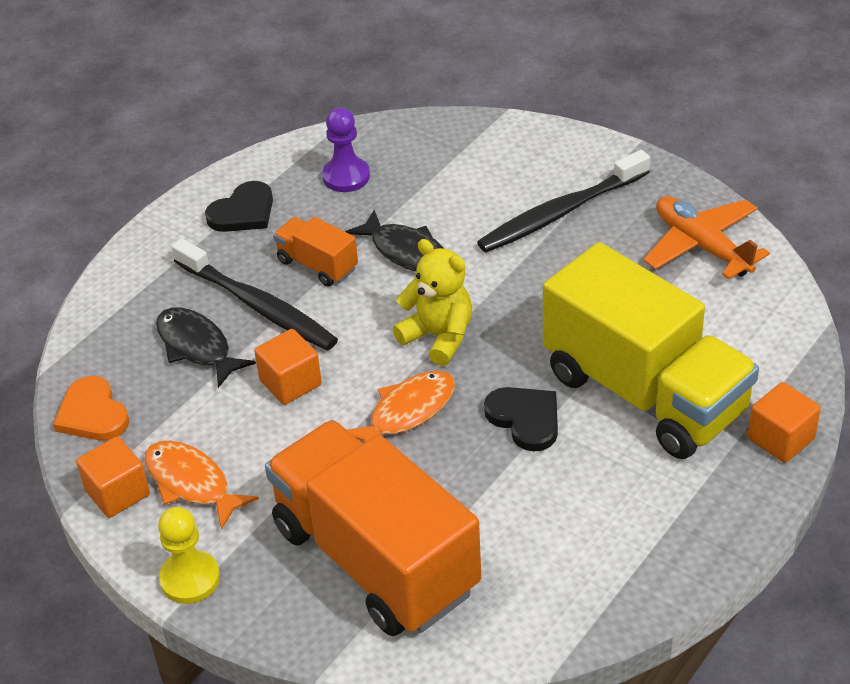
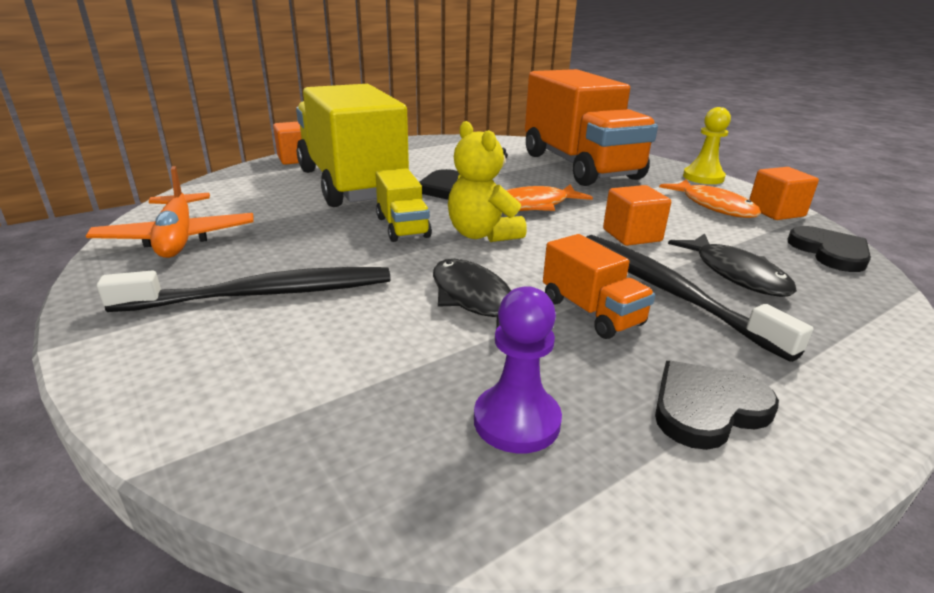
camera: 165 degrees left, 15 degrees down
orange heart [53,376,129,440] -> black heart [787,226,871,272]
none -> yellow truck [375,168,432,242]

